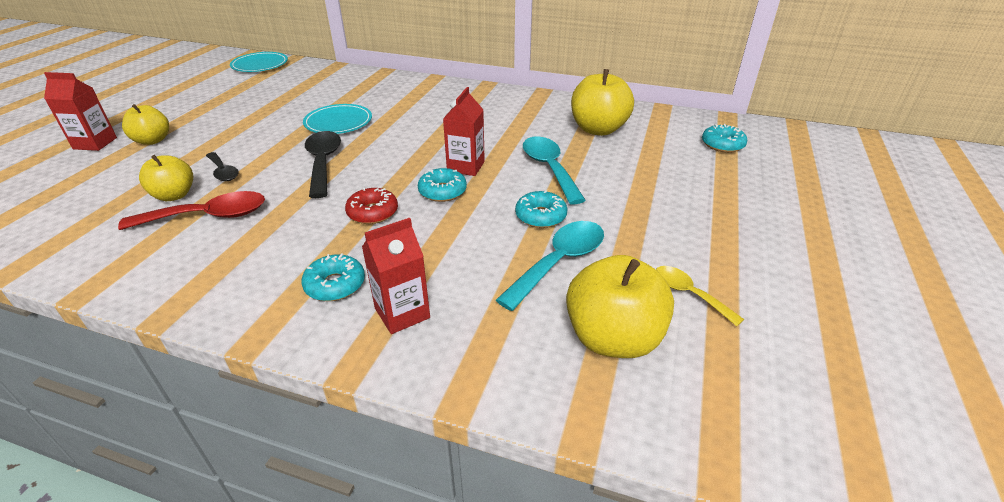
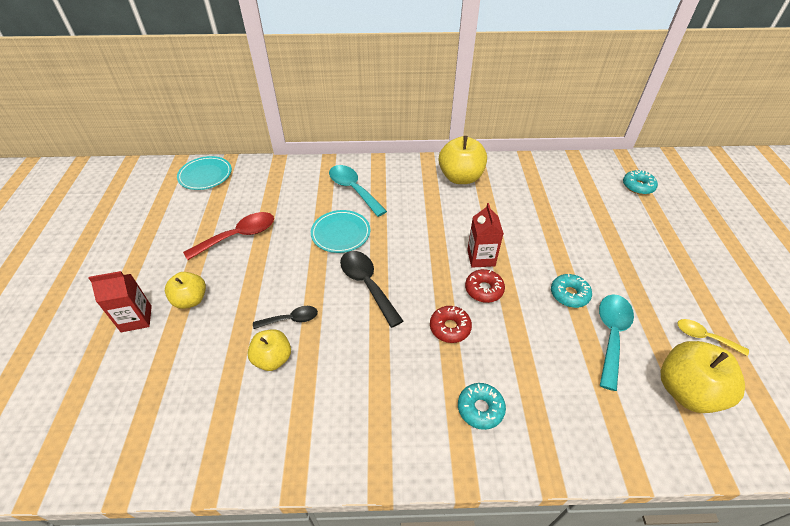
camera: 20 degrees left, 10 degrees up
red spoon [118,191,265,230] -> red spoon moved to [183,212,274,260]
black spoon [206,152,239,181] -> black spoon turned 45 degrees counterclockwise [253,306,318,329]
red carton [362,218,430,334] -> none
turquoise donut [418,168,467,202] -> red donut [465,269,505,303]
turquoise spoon [523,136,586,205] -> turquoise spoon moved to [329,165,387,217]
yellow apple [571,69,634,136] -> yellow apple moved to [439,136,487,184]

